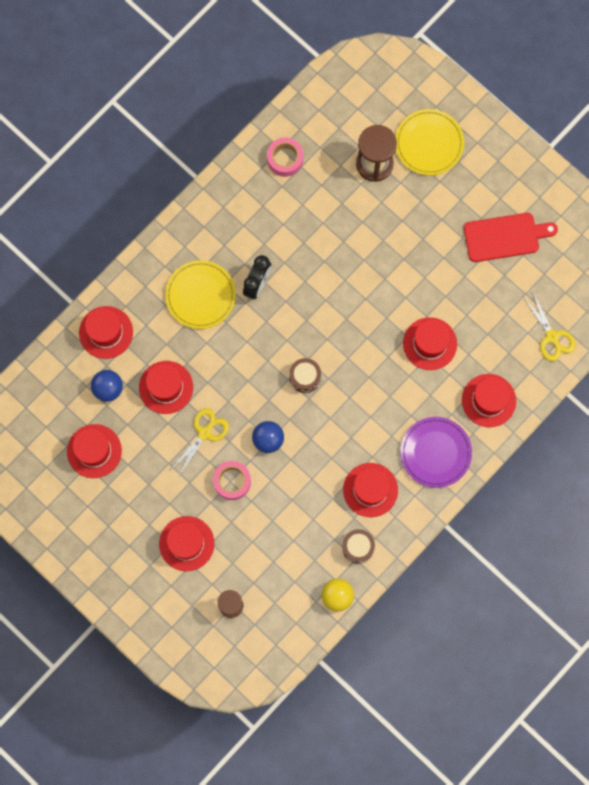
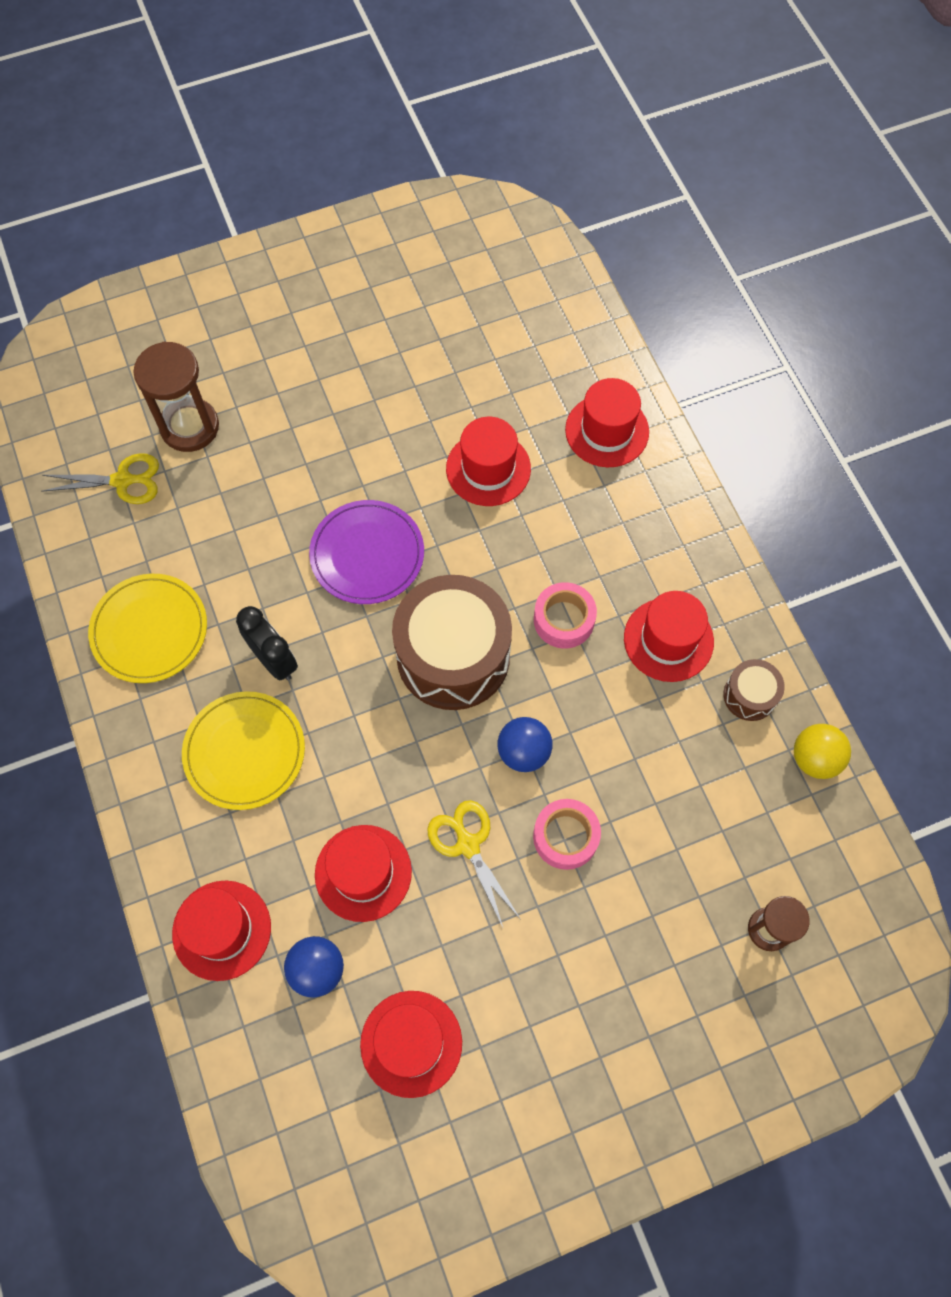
camera: 65 degrees left, 10 degrees down
red hat [159,516,214,571] -> none
pink tape [267,137,303,177] -> pink tape moved to [534,582,597,649]
brown drum [289,358,321,393] -> brown drum [392,575,512,710], size x2.17
yellow plate [395,109,464,175] -> yellow plate moved to [88,574,207,683]
purple plate [400,417,472,488] -> purple plate moved to [309,500,424,604]
red cutting board [464,213,558,262] -> none
yellow scissors [524,293,576,361] -> yellow scissors moved to [41,453,159,504]

